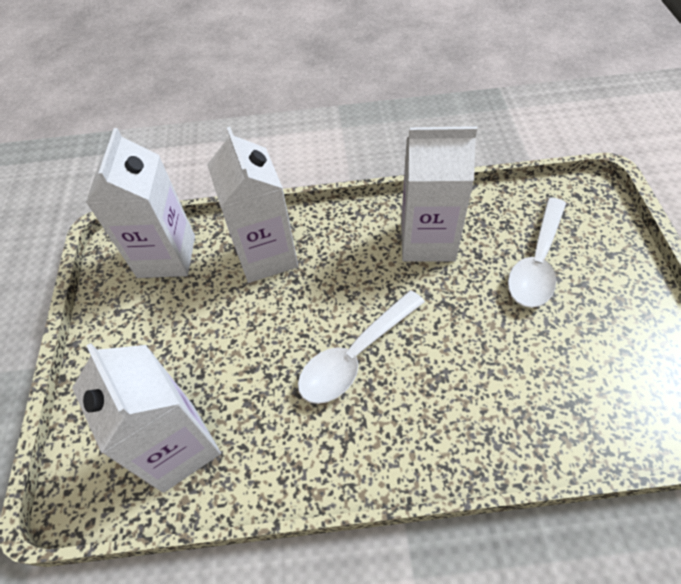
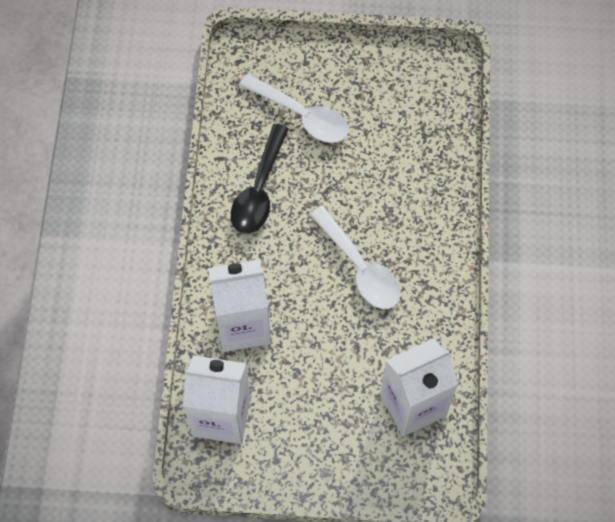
camera: 85 degrees left, 10 degrees up
white carton [401,126,477,262] -> black spoon [231,124,289,234]

